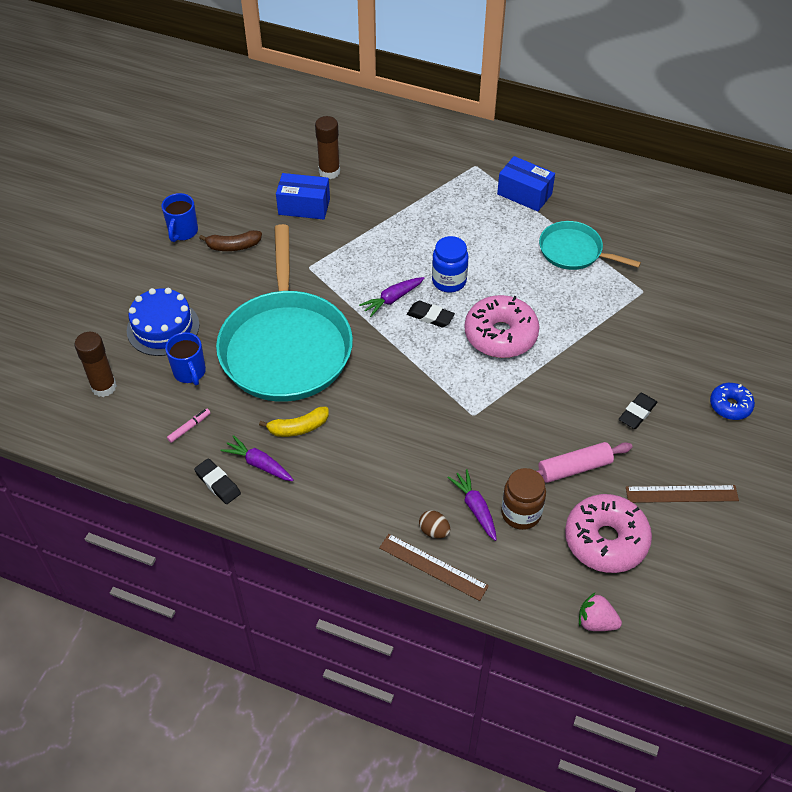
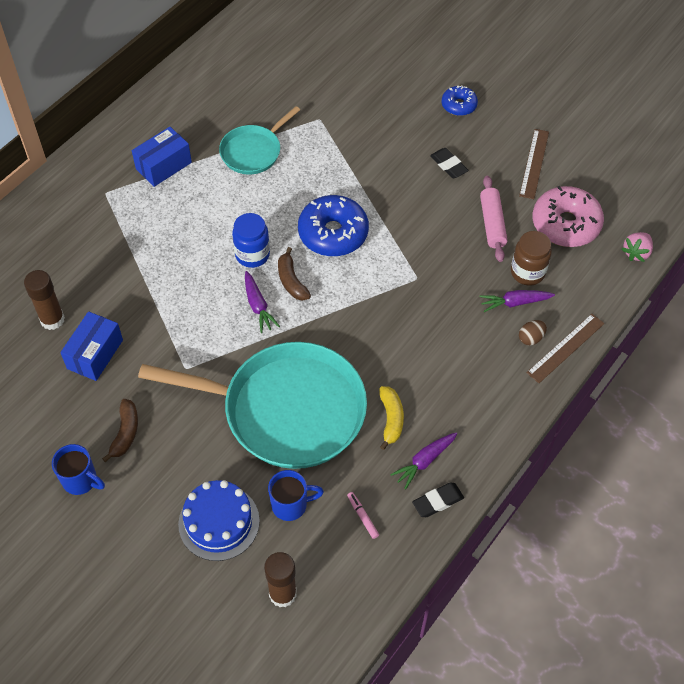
camera: 75 degrees left, 5 degrees up
black eraser [407,301,455,327] -> brown banana [278,247,311,301]
pink donut [464,295,540,358] -> blue donut [298,195,369,256]

